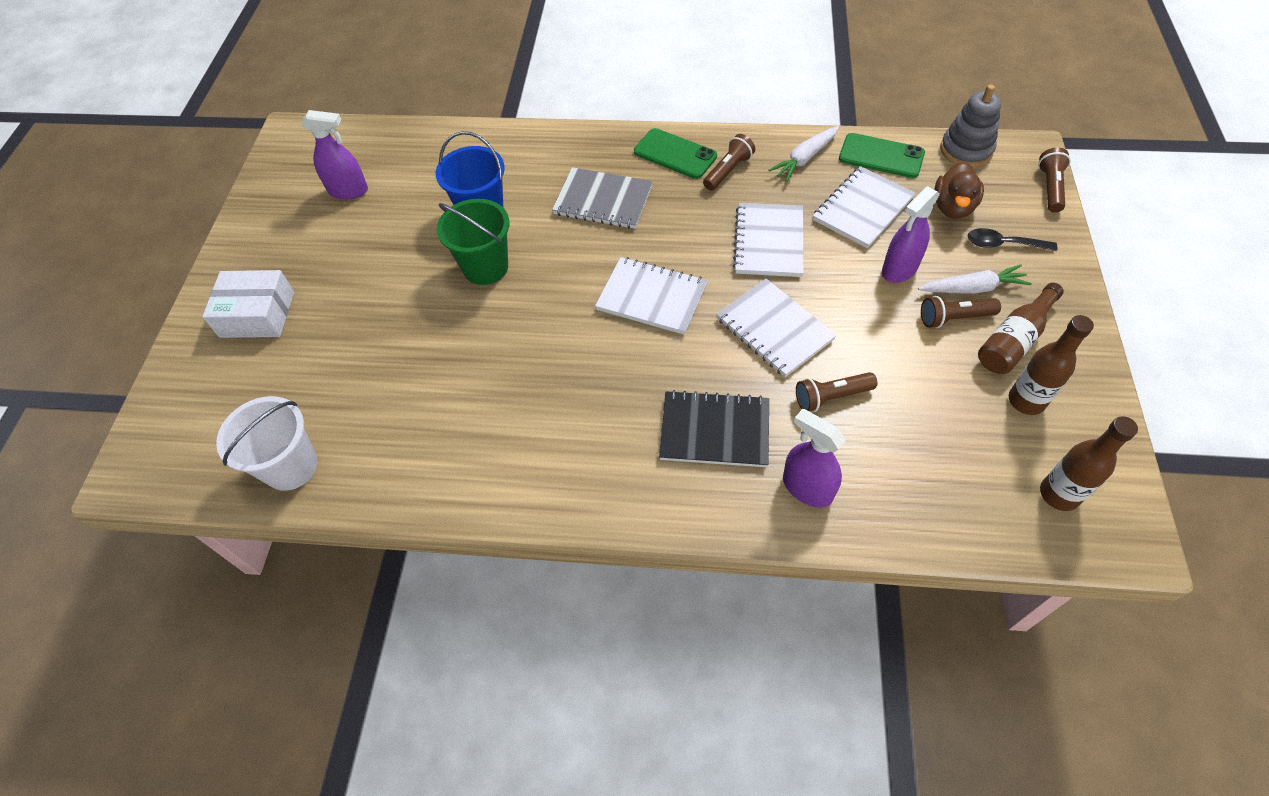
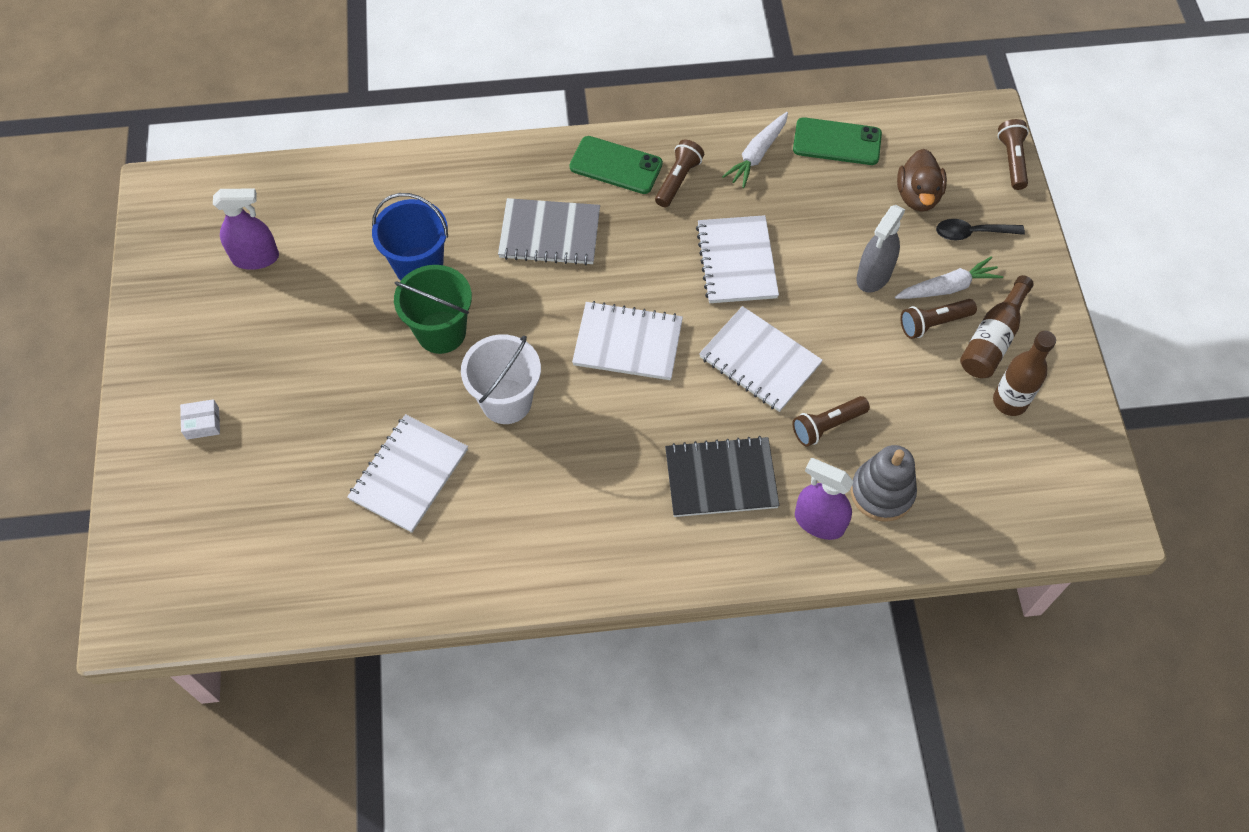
camera: 15 degrees left, 5 degrees up
white box [202,270,294,338] -> white box [180,399,220,440], size x0.49
white bucket [216,396,317,491] -> white bucket moved to [461,334,541,424]
white notebook [813,166,915,249] -> white notebook moved to [347,414,468,533]
purple spray bottle [882,186,940,283] -> grey spray bottle [856,205,905,293]
grey stacking toy [940,85,1001,167] -> grey stacking toy moved to [851,445,917,522]
brown bottle [1040,416,1138,511] -> none

